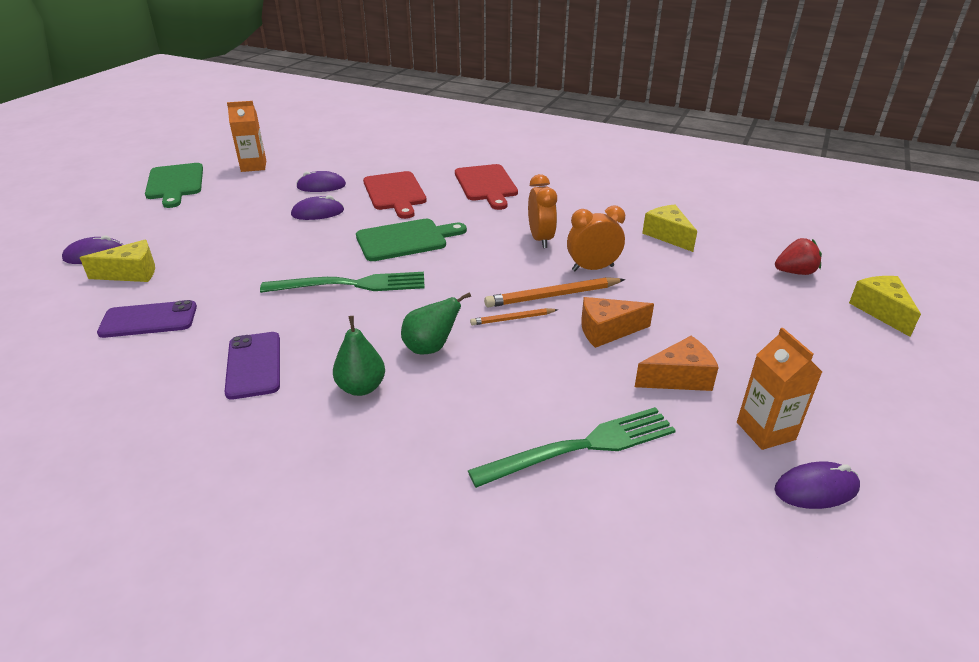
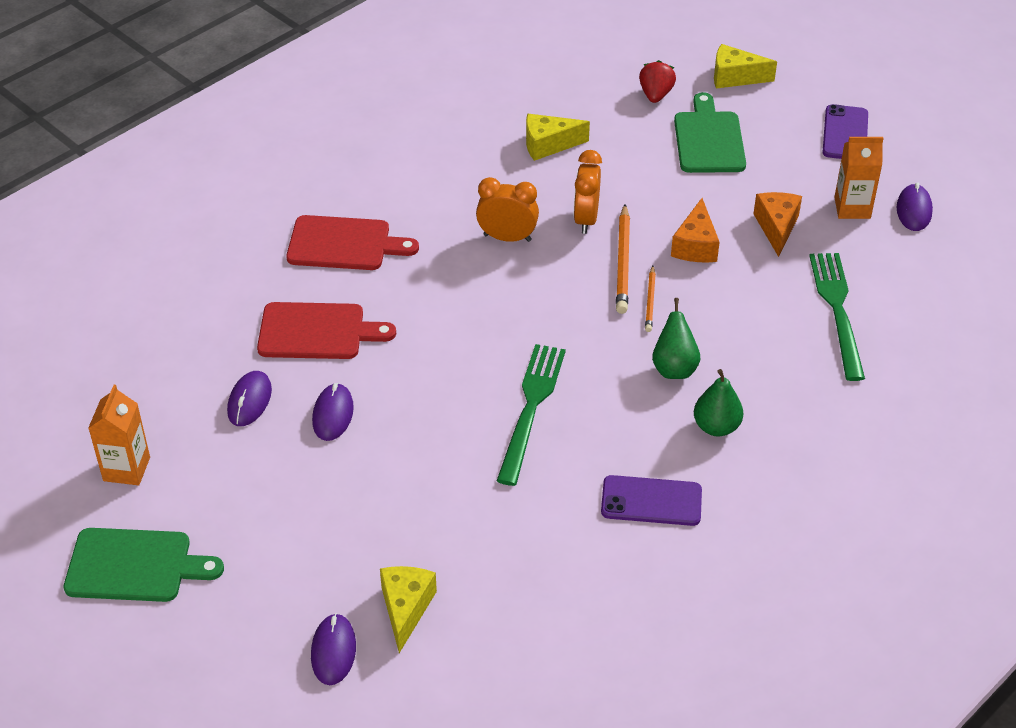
camera: 70 degrees left, 10 degrees up
purple phone [97,300,197,338] -> purple phone moved to [822,104,868,159]
green cutting board [356,219,467,261] -> green cutting board moved to [674,92,746,173]

